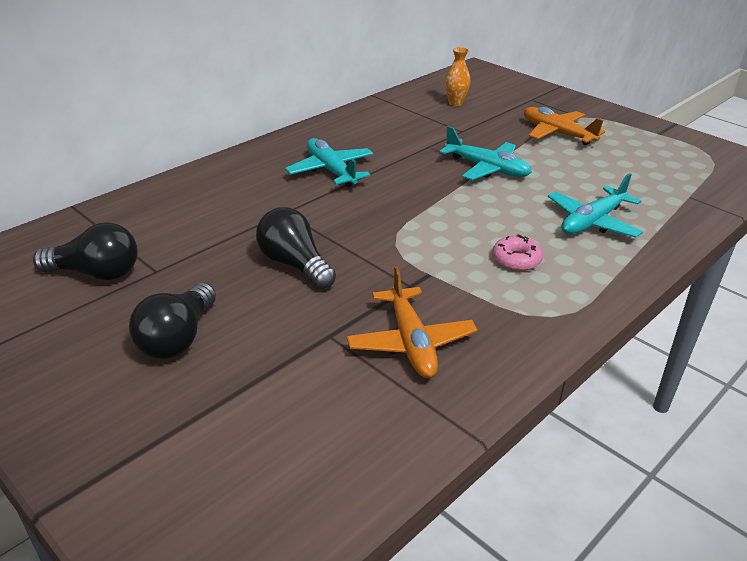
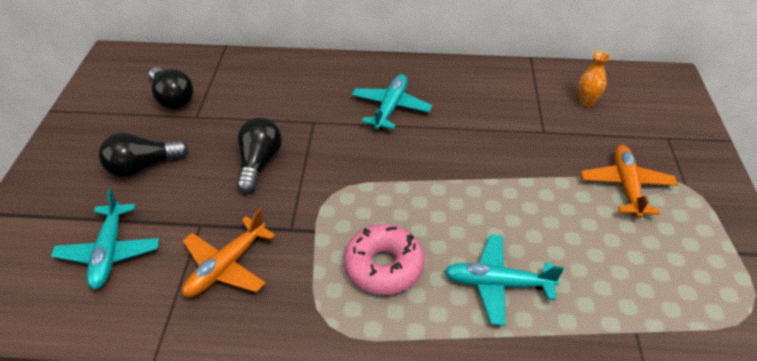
camera: 50 degrees right, 10 degrees up
turquoise plane [440,126,532,180] -> turquoise plane moved to [51,189,159,289]
pink donut [492,235,543,271] -> pink donut [344,224,425,295], size x1.74

